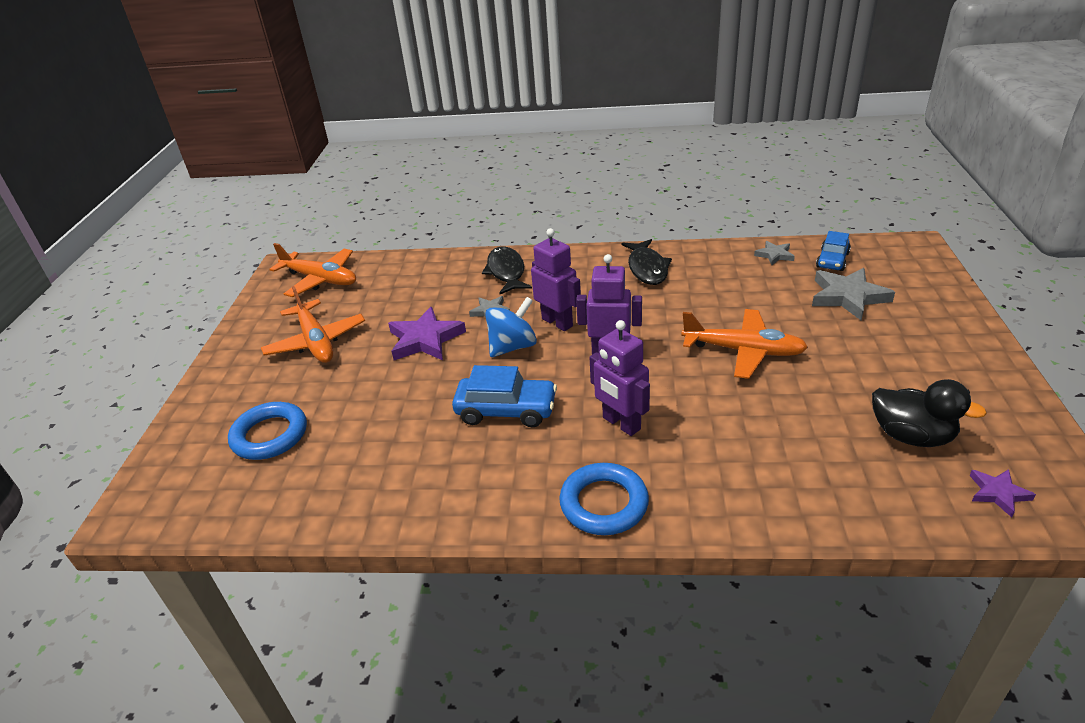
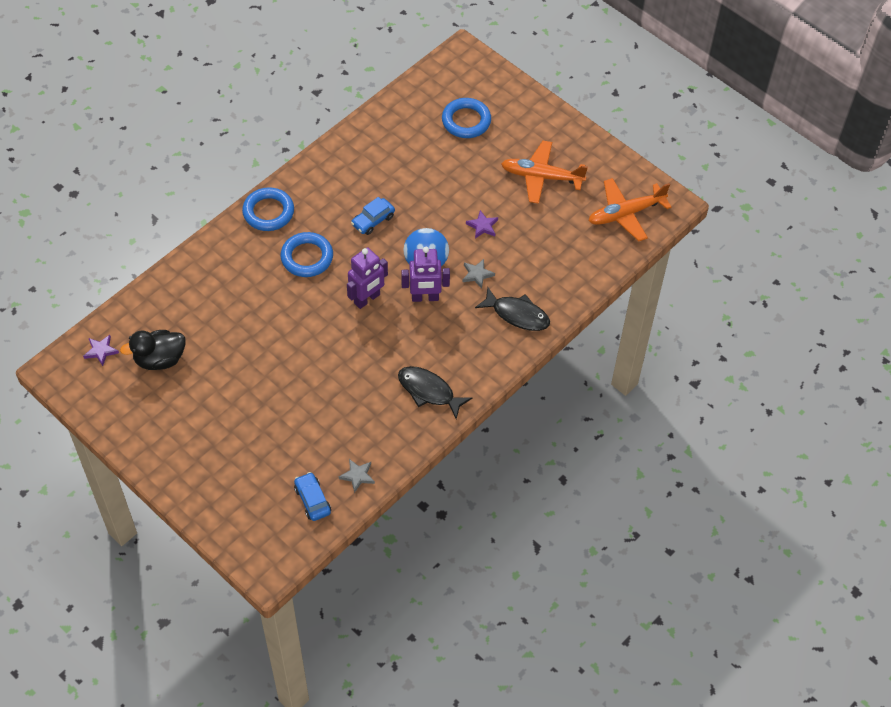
camera: 125 degrees right, 20 degrees up
purple star [388,307,466,360] -> purple star [466,210,498,239], size x0.54
blue car [452,365,557,427] -> blue car [351,197,395,235], size x0.66
purple robot [589,320,650,436] -> blue ring [281,232,333,277]
orange plane [681,309,808,379] -> none
grey star [812,268,895,320] -> none

